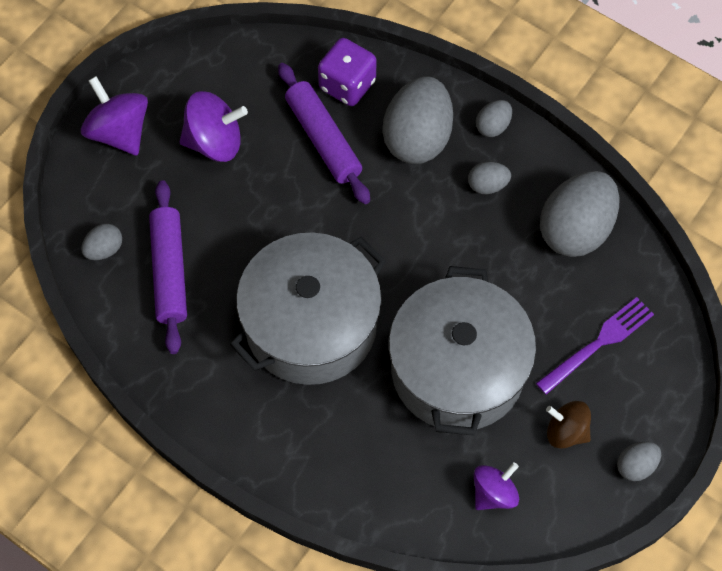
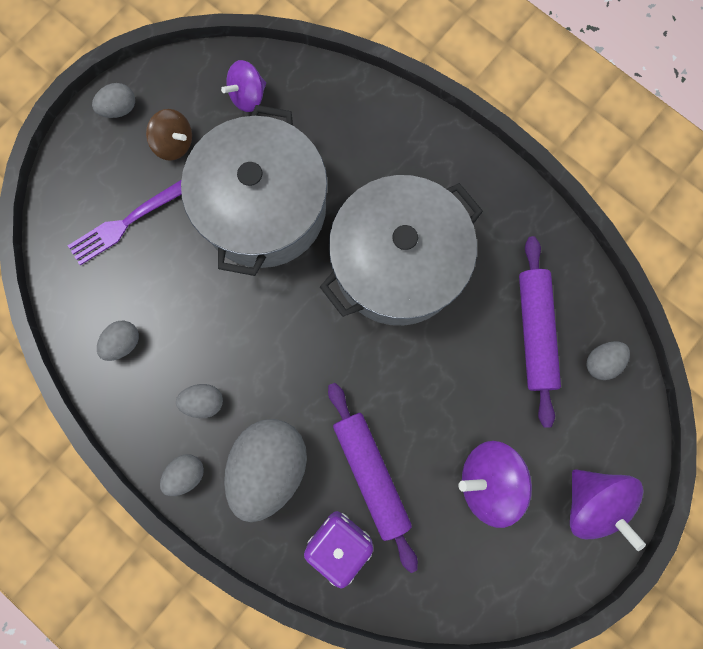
camera: 175 degrees left, 15 degrees up
grey egg [540,171,620,257] -> grey egg [97,321,139,361], size x0.47

